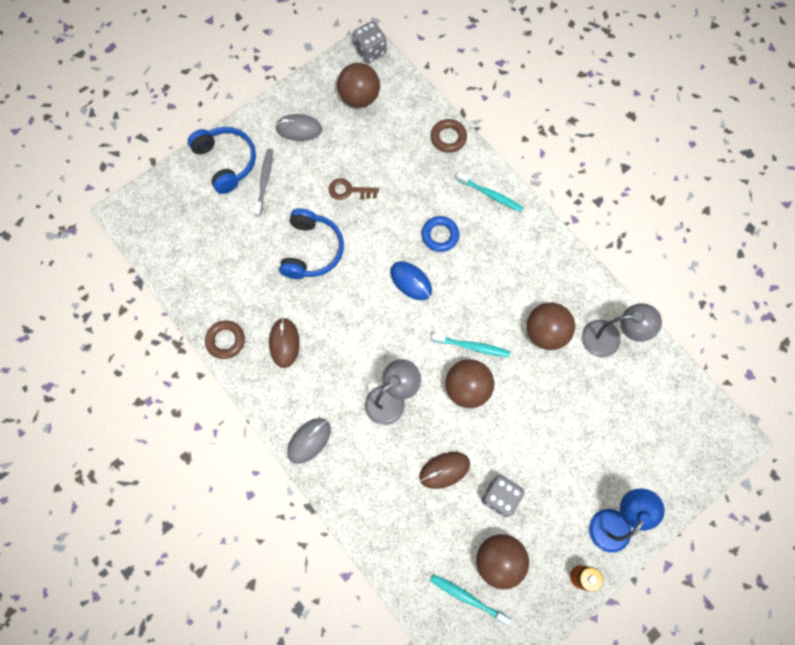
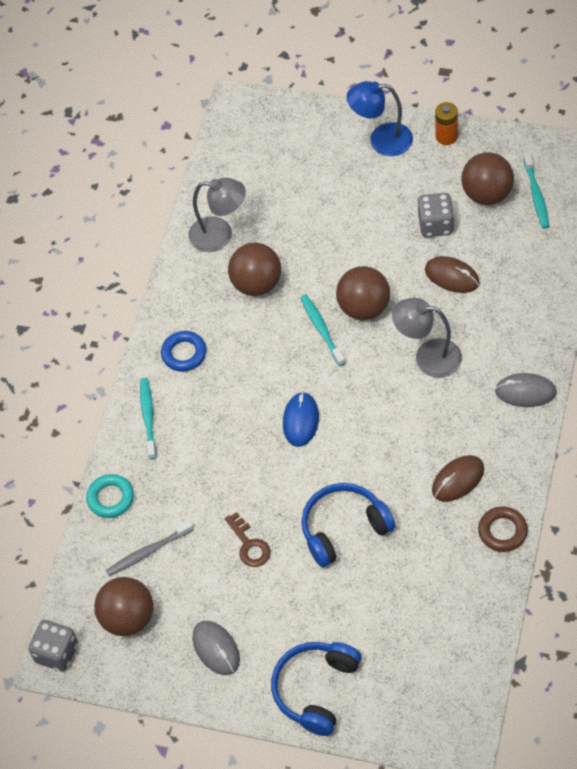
camera: 120 degrees left, 15 degrees down
grey toothbrush [254,149,273,217] -> grey toothbrush moved to [106,520,194,576]
blue ring [421,216,460,252] -> blue ring moved to [161,331,207,371]
brown ring [431,119,467,153] -> turquoise ring [86,474,134,518]
grey lamp [582,303,662,357] -> grey lamp turned 135 degrees clockwise [189,178,246,252]

